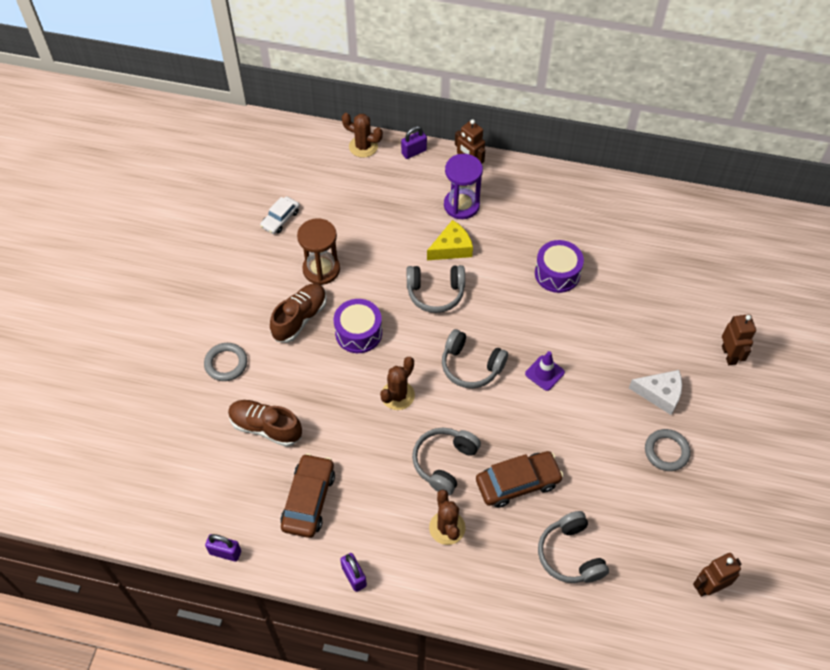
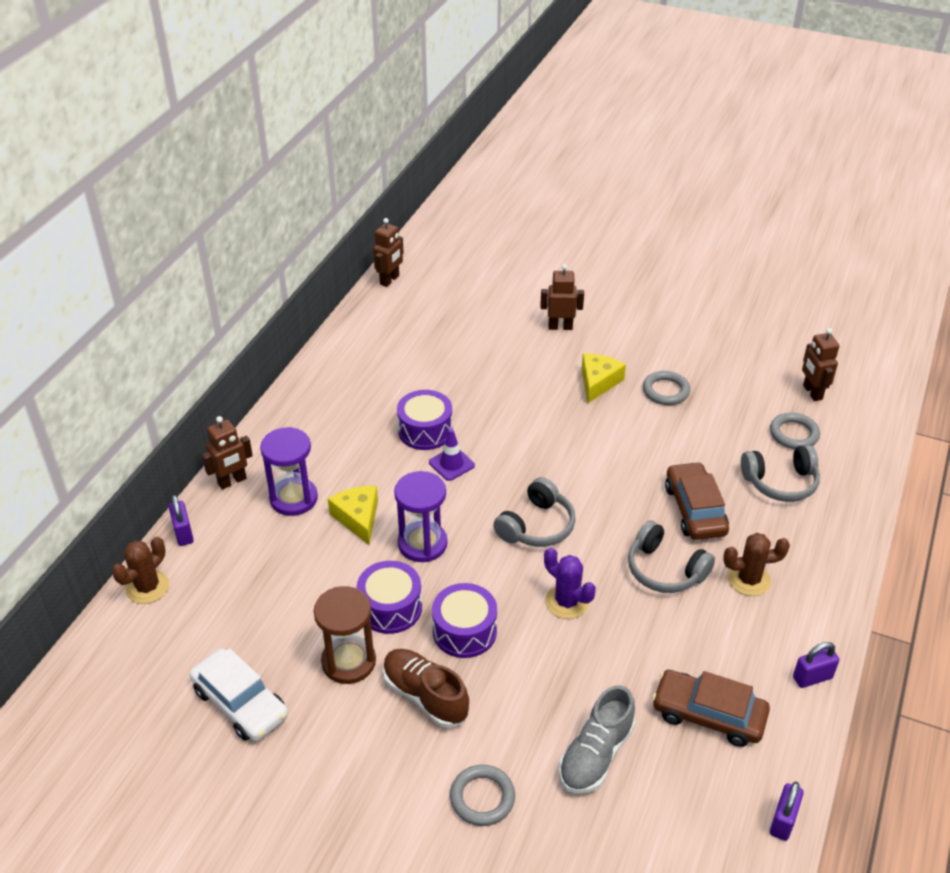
camera: 80 degrees left, 15 degrees down
brown shoe [228,400,302,447] -> grey shoe [559,685,635,794]
white car [260,196,300,234] -> white car [190,648,288,741], size x1.60
brown cactus [380,357,415,410] -> purple cactus [544,548,596,619]
grey headphones [407,265,465,313] -> purple hourglass [394,471,448,562]
purple traffic cone [525,351,565,391] -> purple traffic cone moved to [429,429,475,481]
white cheese [629,370,682,415] -> yellow cheese [582,353,626,403]
none -> purple drum [357,561,422,634]
none -> brown robot [373,218,404,287]
none -> grey ring [770,413,820,449]

